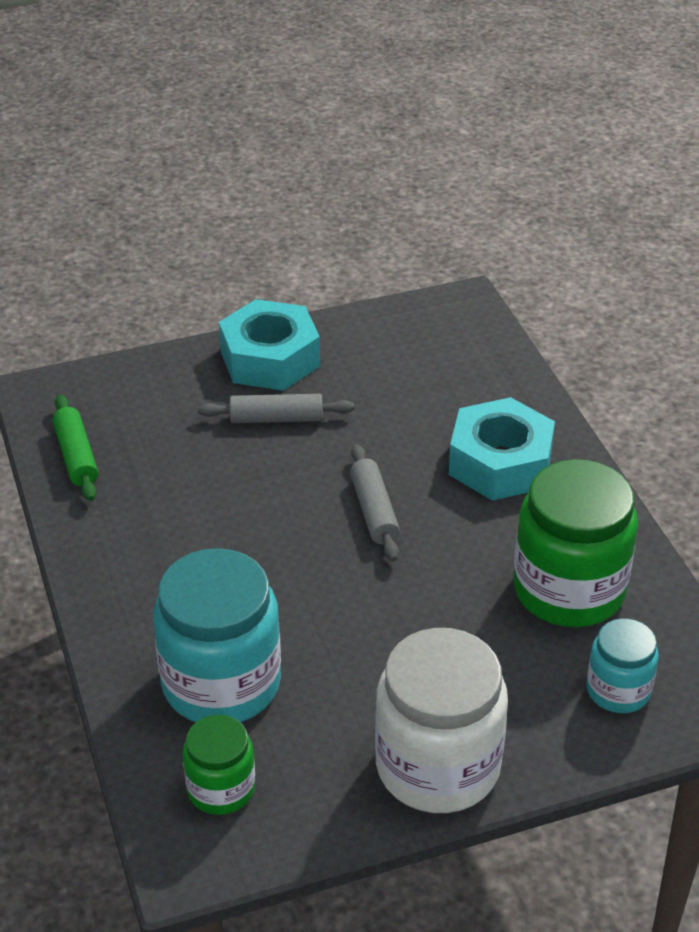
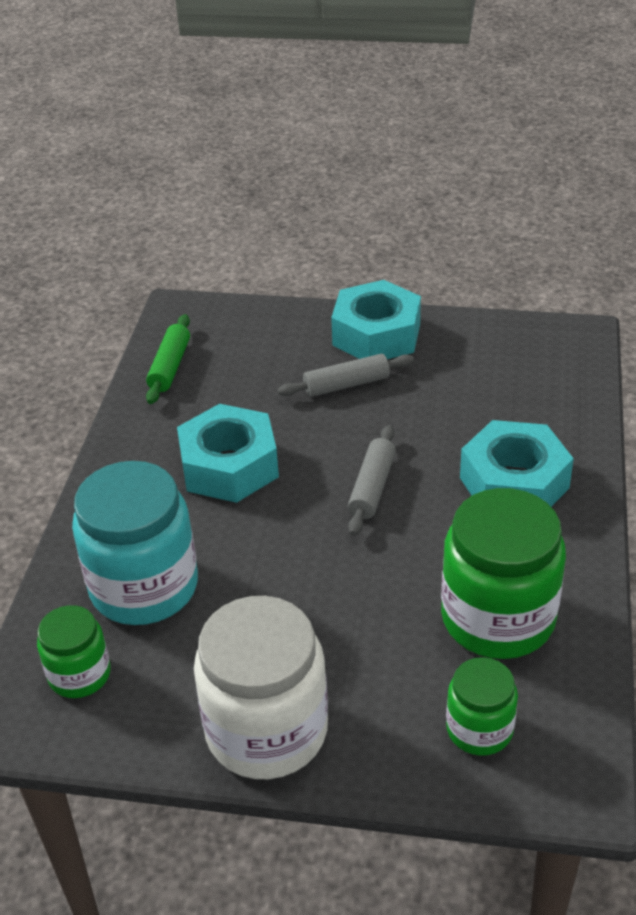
camera: 30 degrees right, 0 degrees up
grey rolling pin [198,394,354,423] -> grey rolling pin turned 45 degrees counterclockwise [277,354,414,397]
turquoise jar [586,618,659,713] -> green jar [446,657,518,756]
none -> turquoise nut [177,404,279,503]

